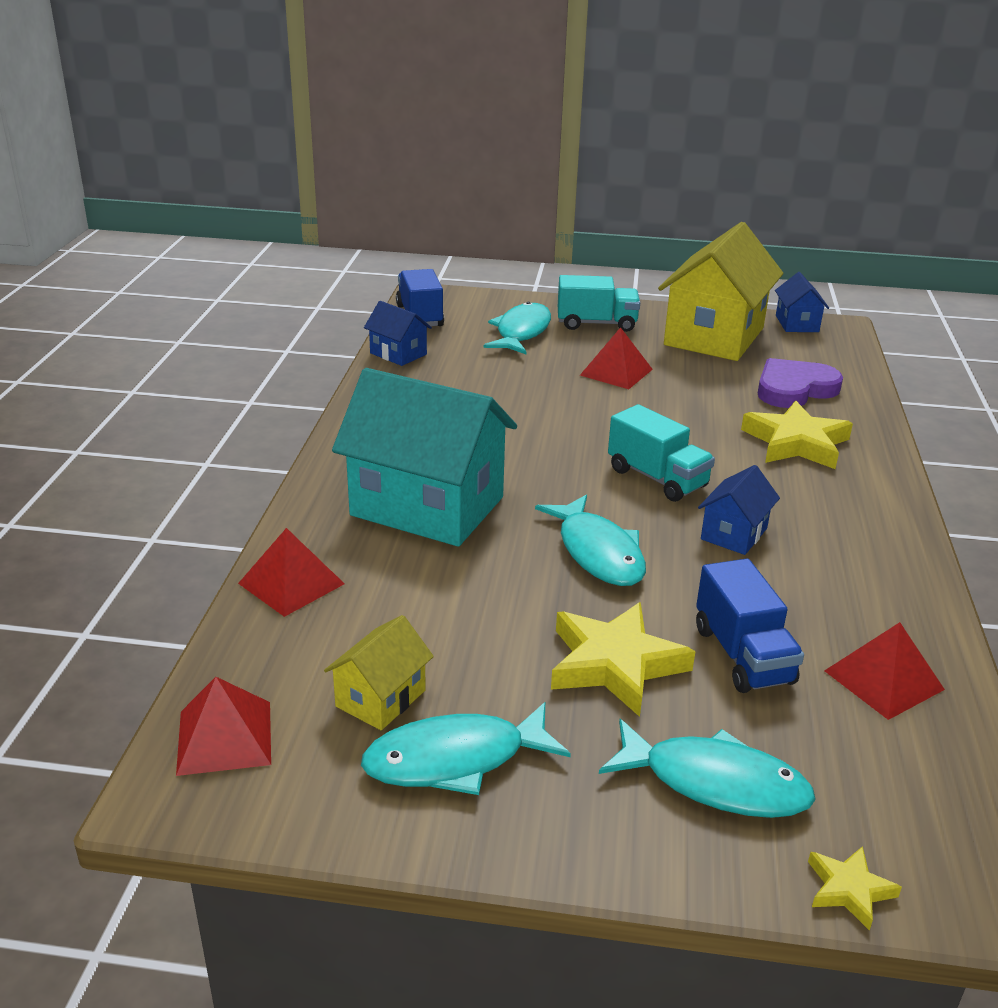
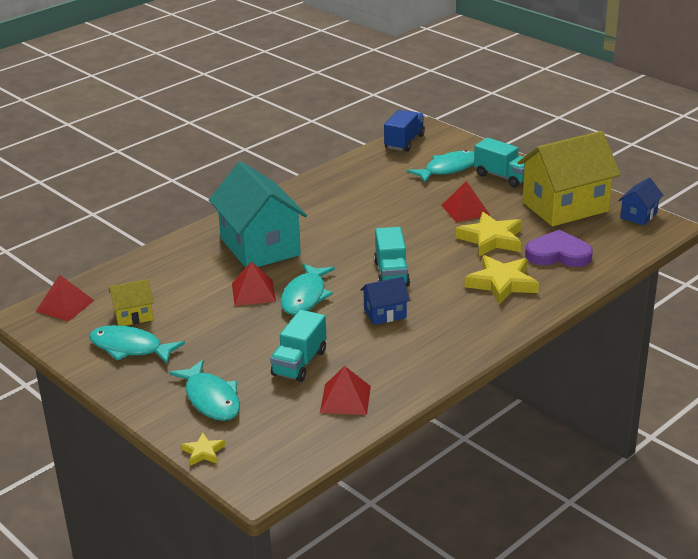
camera: 40 degrees right, 0 degrees up
red pyramid [238,528,345,617] -> red pyramid moved to [232,262,276,306]
blue house [364,301,432,366] -> none
yellow star [551,602,695,717] -> yellow star moved to [455,212,522,257]
blue truck [696,559,804,693] -> turquoise truck [270,310,326,382]

